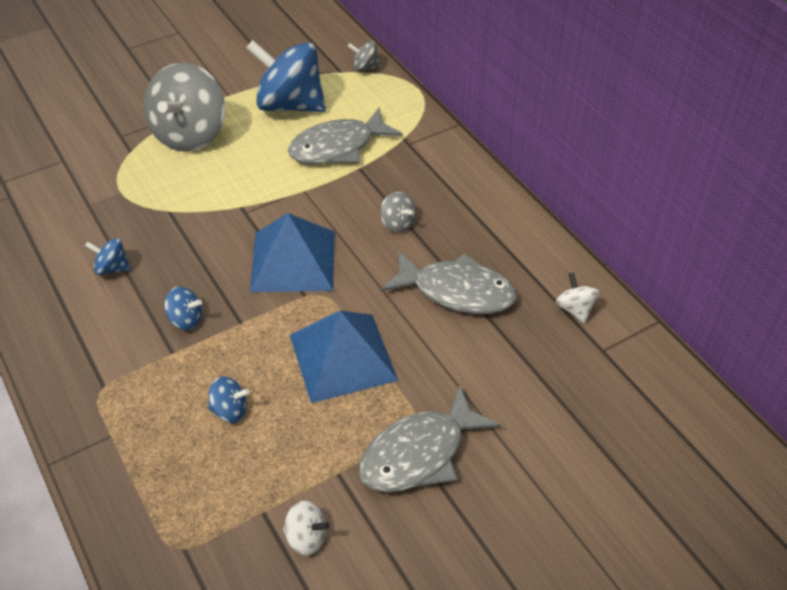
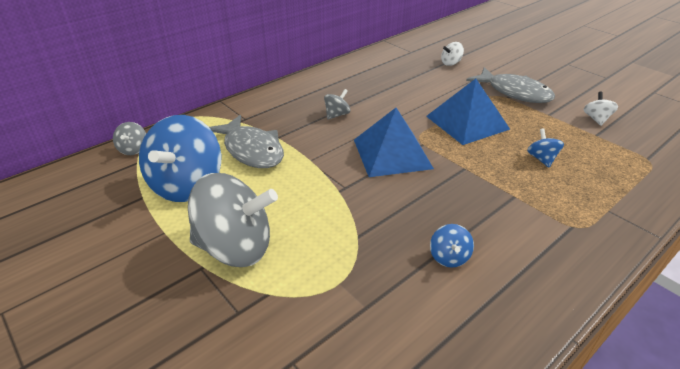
camera: 100 degrees left, 10 degrees down
blue spinning top [165,287,202,330] -> none
grey fish [381,250,517,314] -> none
white spinning top [556,272,599,323] -> white spinning top moved to [441,42,464,66]

